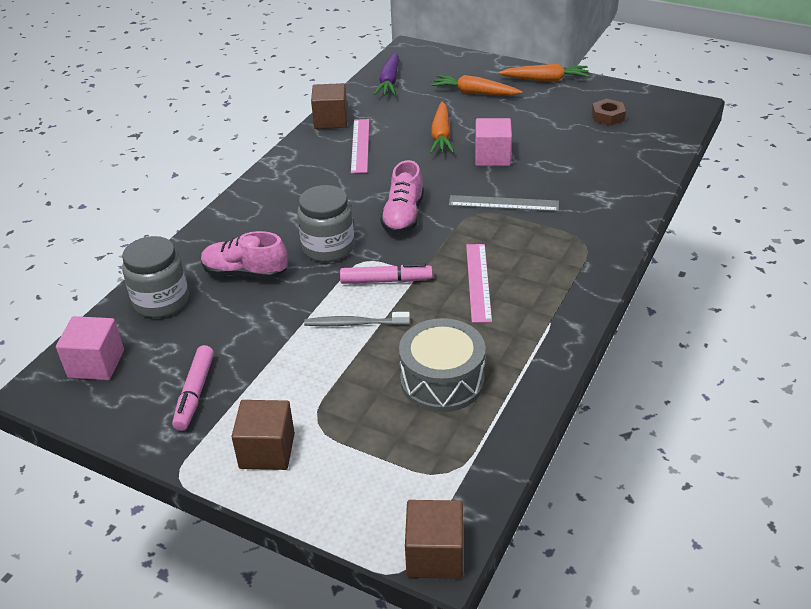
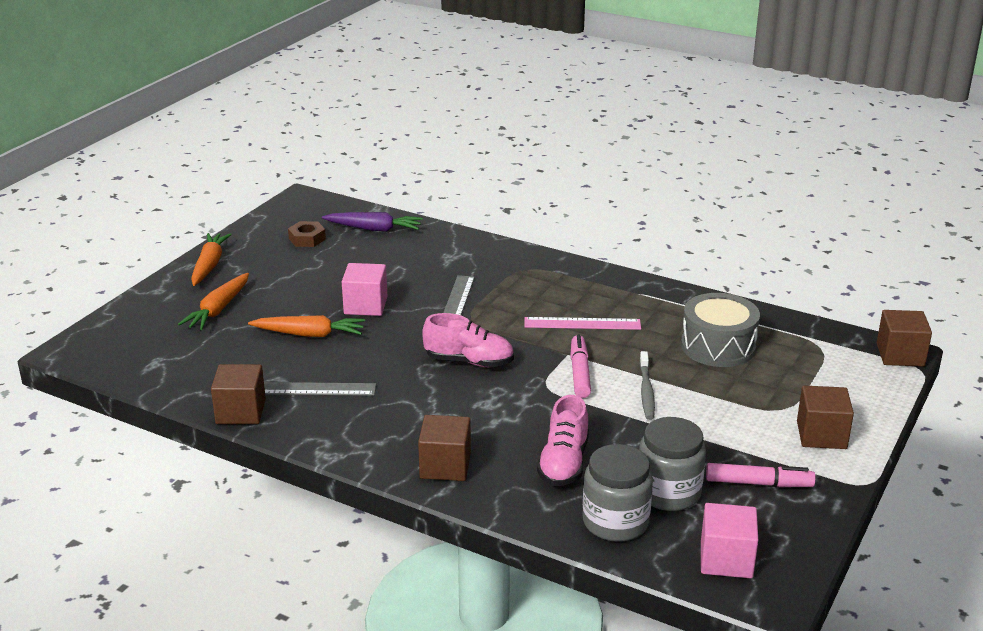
camera: 90 degrees left, 10 degrees down
grey jar [297,185,354,262] -> grey jar moved to [639,417,706,511]
pink ruler [351,119,369,173] -> grey ruler [264,382,376,396]
purple carrot [374,52,399,96] -> purple carrot moved to [322,212,423,232]
none -> brown cube [418,415,471,481]

